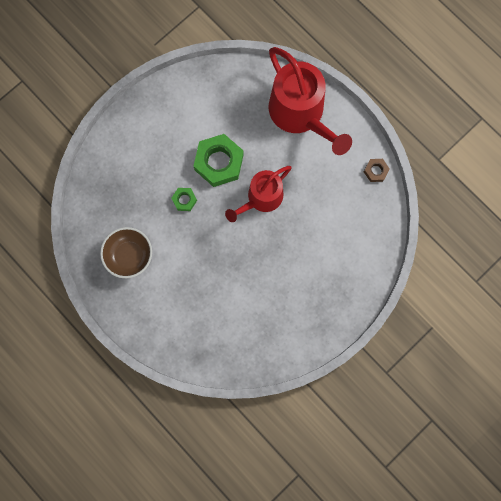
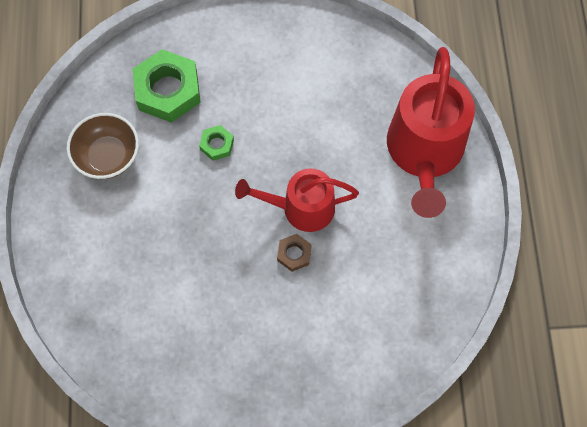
camera: 40 degrees right, 10 degrees down
green nut [194,134,244,187] -> green nut moved to [133,49,201,123]
brown nut [364,159,390,182] -> brown nut moved to [277,234,312,272]

